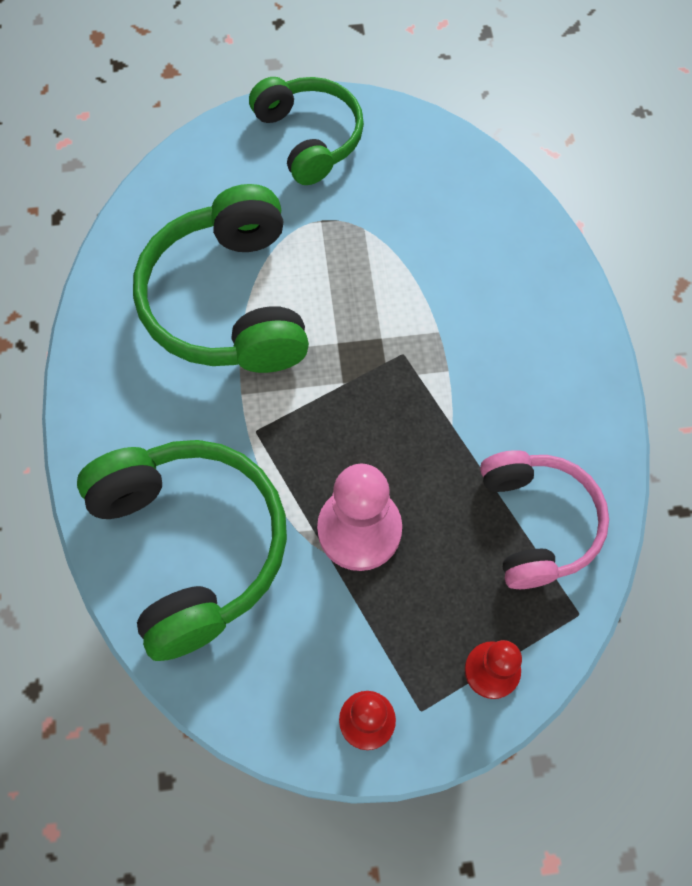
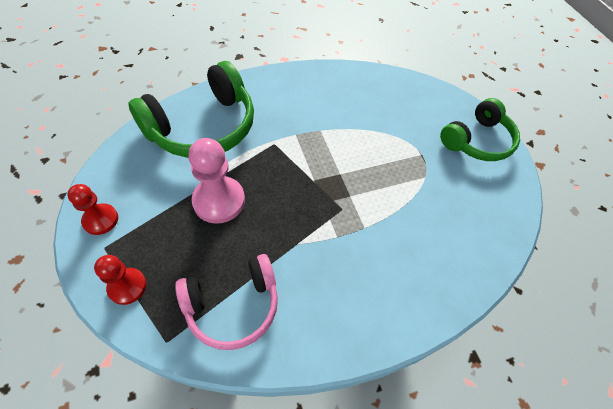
camera: 75 degrees right, 10 degrees down
green headphones [133,184,309,373] -> none

